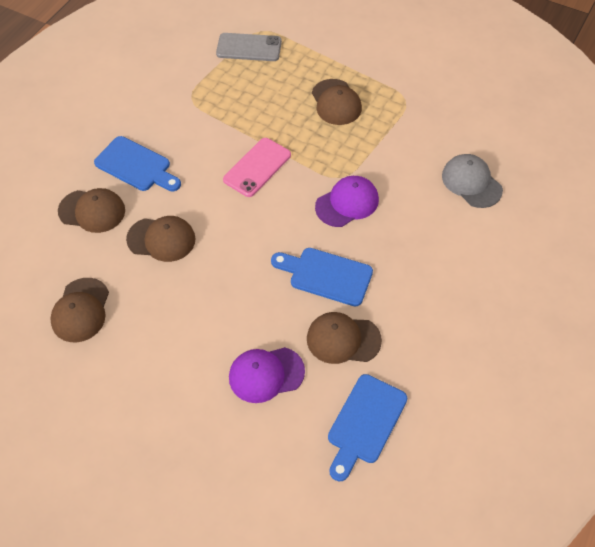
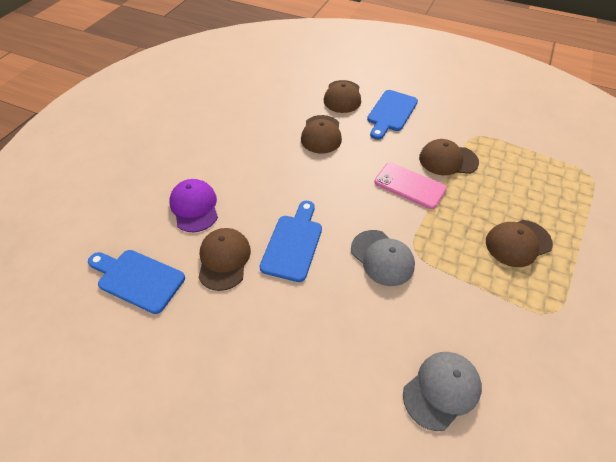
camera: 85 degrees right, 5 degrees down
brown cap [50,278,109,342] -> brown cap moved to [419,139,479,175]
grey phone [216,33,282,61] -> none
purple cap [315,176,379,227] -> grey cap [351,230,415,286]

